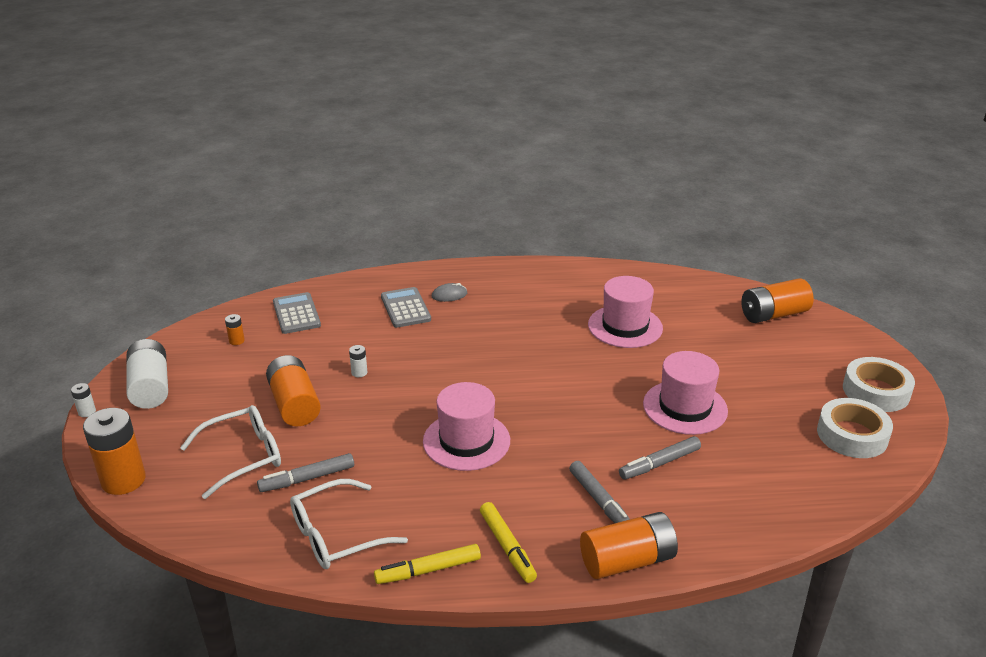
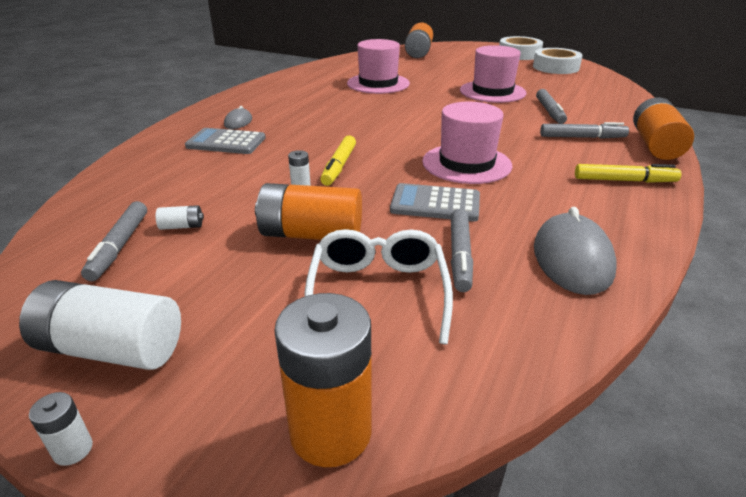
camera: 60 degrees left, 0 degrees up
orange battery [225,314,245,345] -> grey marker [81,201,147,281]
grey calculator [273,292,321,334] -> grey calculator moved to [390,183,480,222]
white glasses [290,479,408,569] -> grey mouse [534,207,616,295]
yellow marker [374,544,481,584] -> yellow marker moved to [320,135,356,186]
none -> white battery [156,205,204,230]

